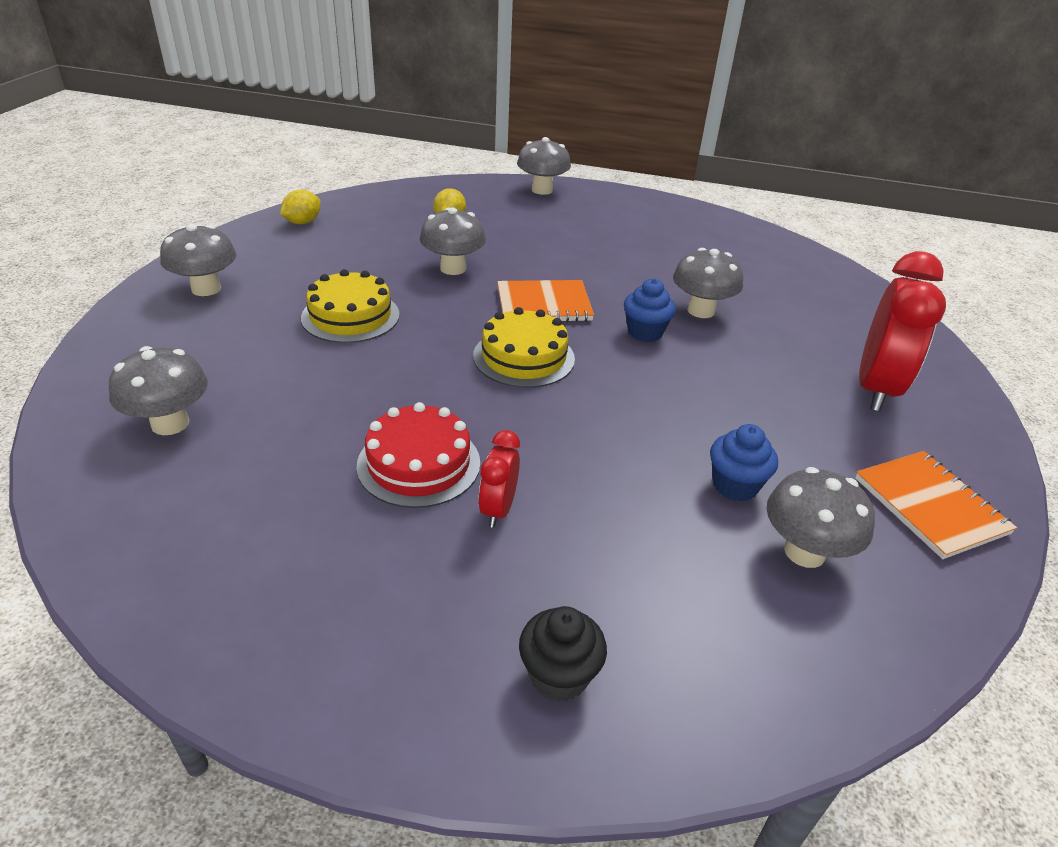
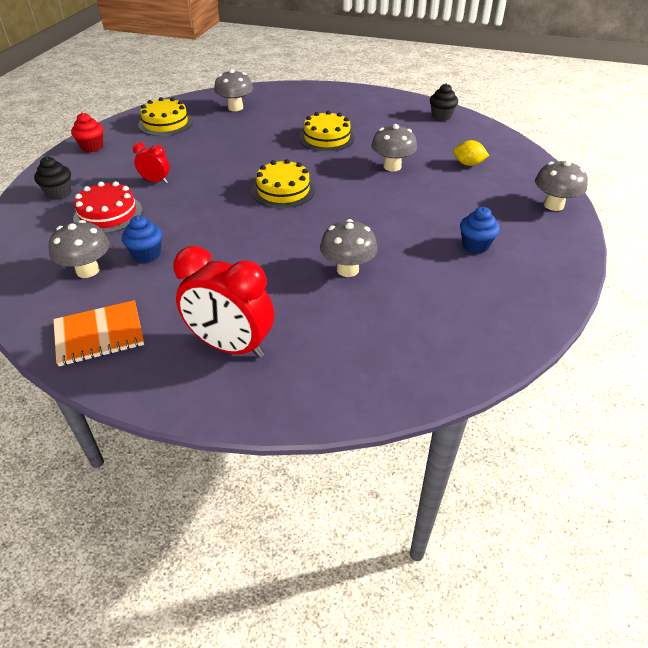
camera: 95 degrees right, 5 degrees up
grey mushroom [160,224,236,296] -> none
yellow lemon [280,190,321,224] -> black cupcake [430,83,458,121]
red cake [356,402,480,508] -> red cake moved to [73,181,143,234]
orange notebook [497,280,594,322] -> none
blue cupcake [624,278,676,342] -> blue cupcake moved to [460,207,500,254]
none -> red cupcake [71,113,103,152]
none -> yellow cake [138,97,193,136]

